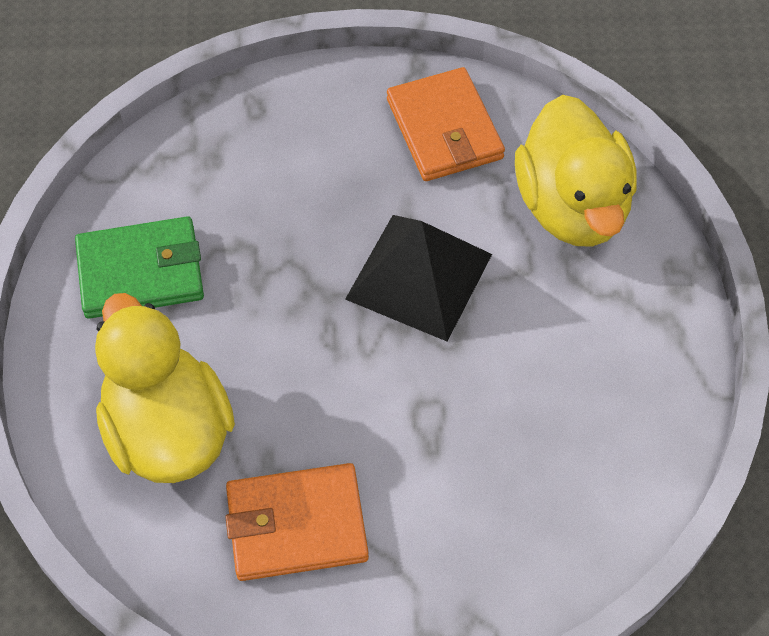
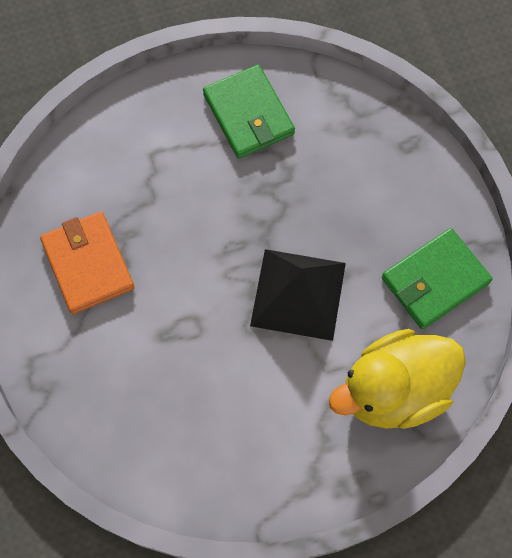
camera: 75 degrees right, 10 degrees up
yellow duck [95,293,235,483] -> none
orange wallet [387,67,505,181] -> green wallet [382,228,492,329]

